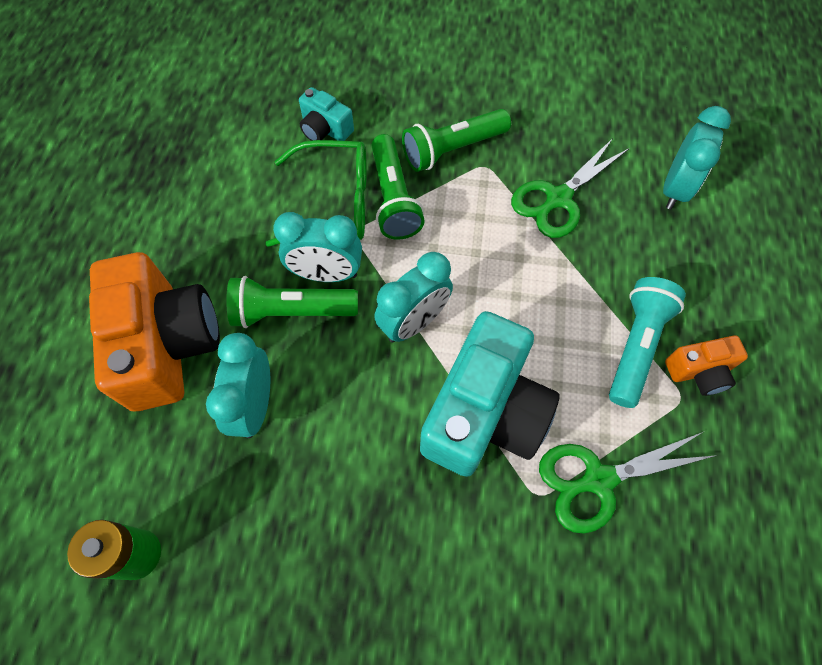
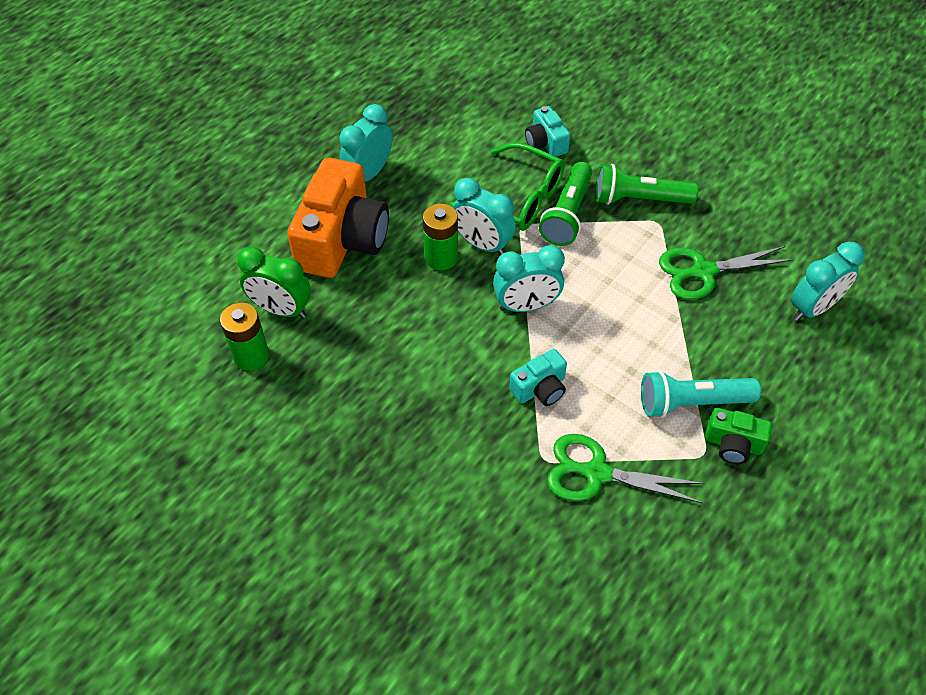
camera: 30 degrees right, 10 degrees down
turquoise clock [206,333,270,438] -> turquoise clock moved to [339,104,392,181]
green flashlight [226,276,358,328] -> green battery [423,204,458,271]
turquoise camera [420,311,560,477] -> turquoise camera [509,349,567,406], size x0.47
turquoise flashlight [609,277,686,408] -> turquoise flashlight turned 150 degrees counterclockwise [641,370,761,418]
orange camera [665,335,748,396] -> green camera [705,408,772,464]
none -> green clock [237,246,311,318]

